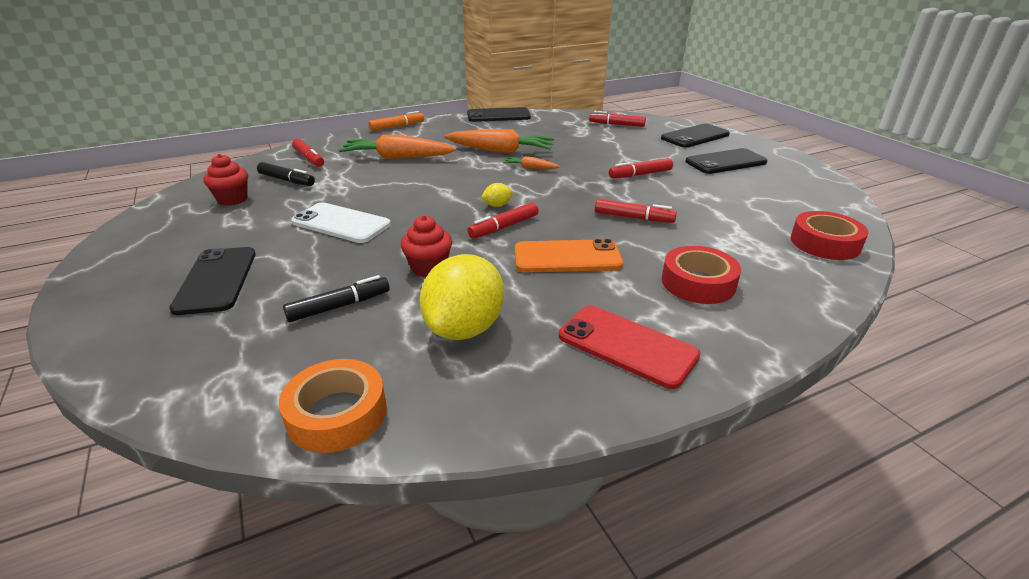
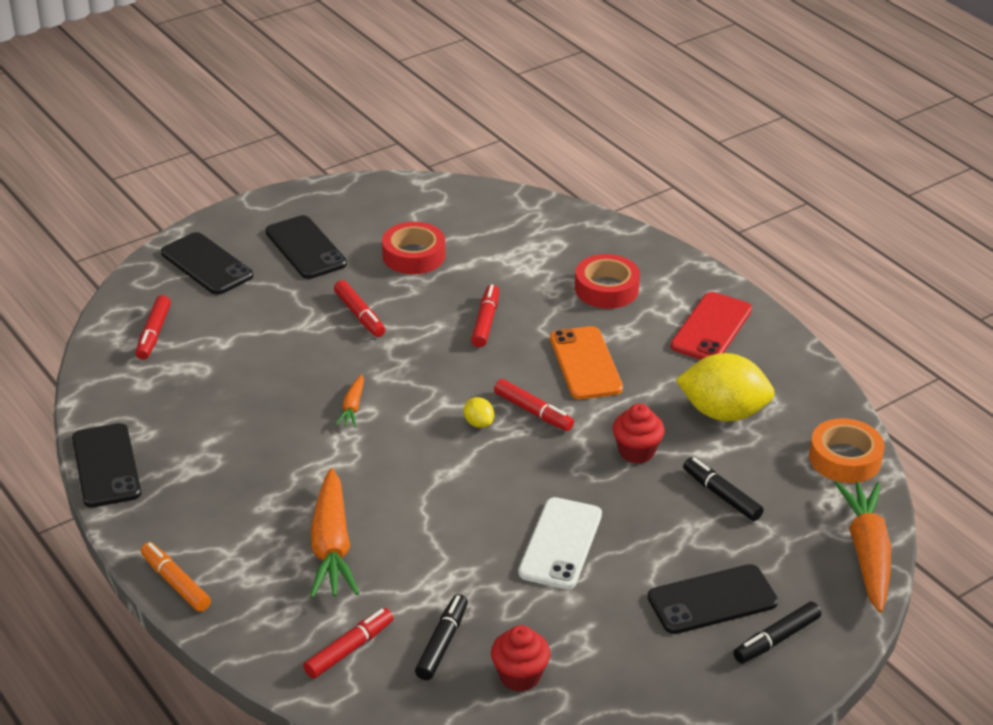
camera: 100 degrees left, 5 degrees up
orange carrot [444,129,554,153] -> orange carrot moved to [835,481,891,612]
red tape [791,211,868,260] -> red tape moved to [382,222,445,274]
none -> black marker [733,602,821,663]

